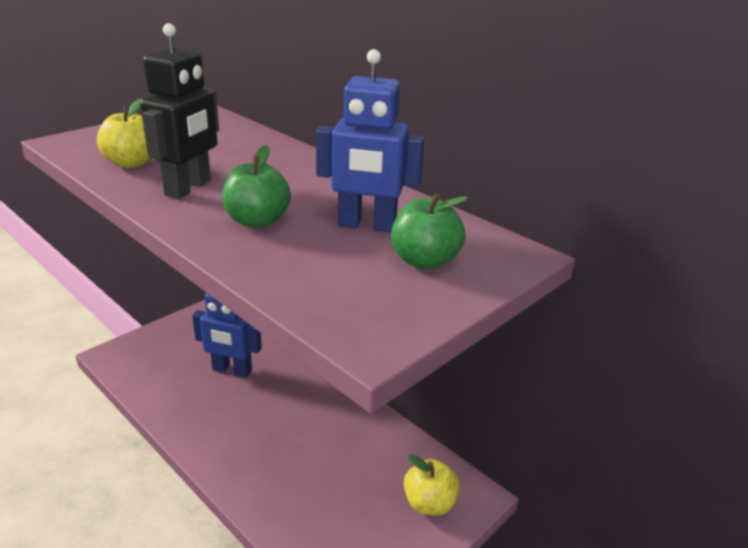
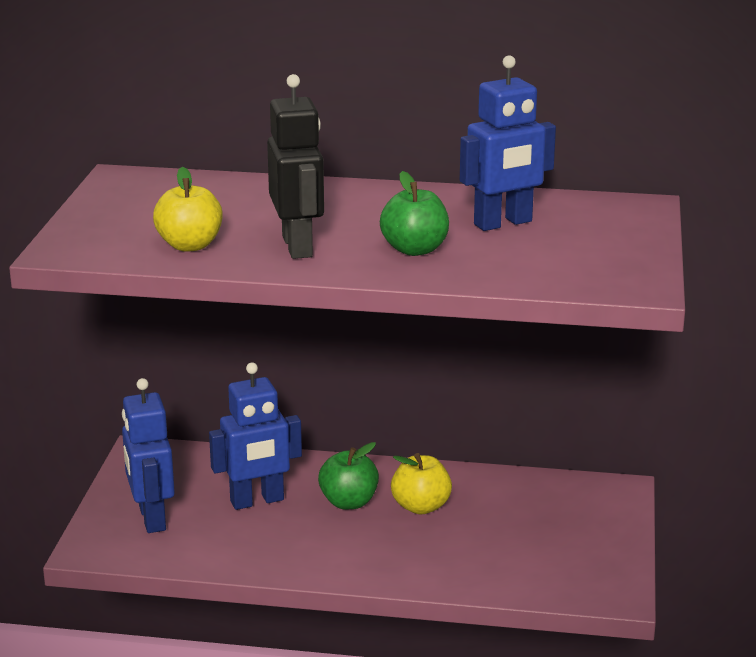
camera: 35 degrees left, 5 degrees down
green apple [391,193,468,270] -> green apple moved to [318,442,379,509]
yellow apple [404,454,460,516] -> yellow apple moved to [391,453,452,514]
none -> blue robot [122,378,175,533]

